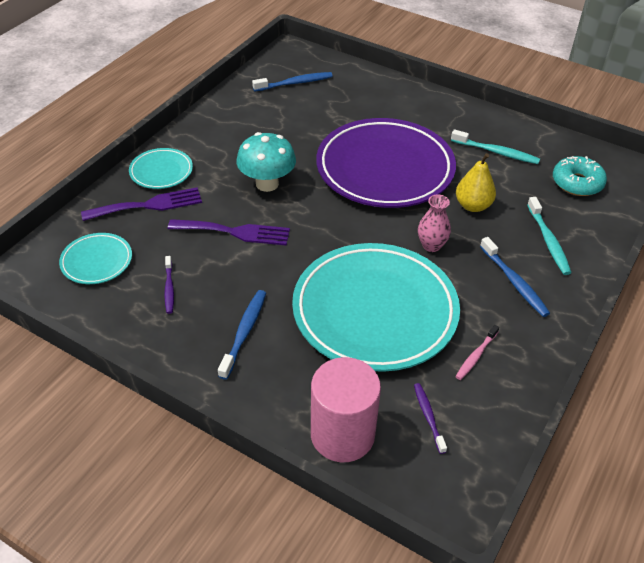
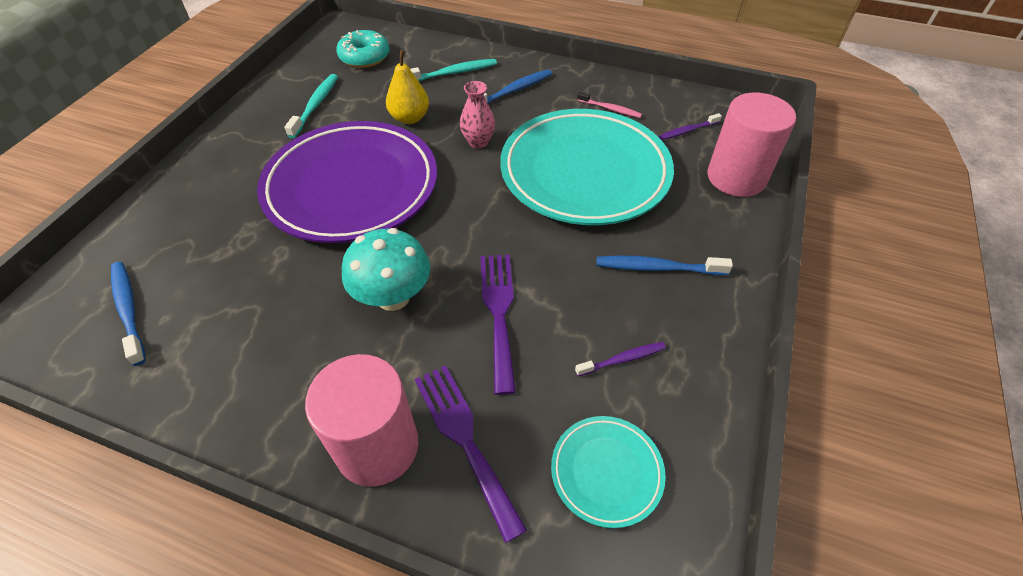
camera: 100 degrees left, 5 degrees up
turquoise plate [129,148,193,189] -> pink cylinder [305,354,419,487]

